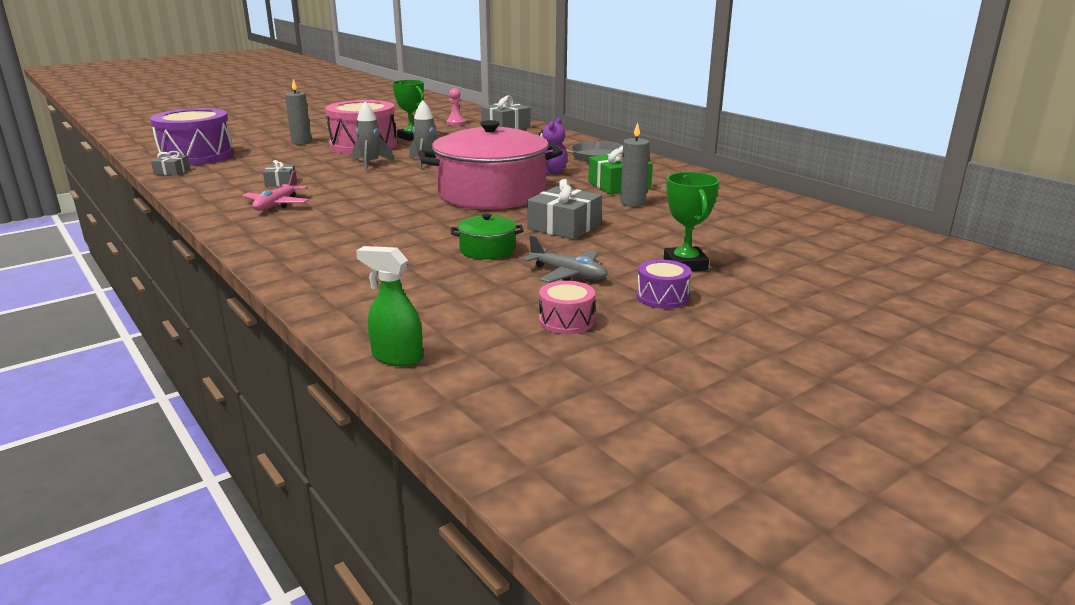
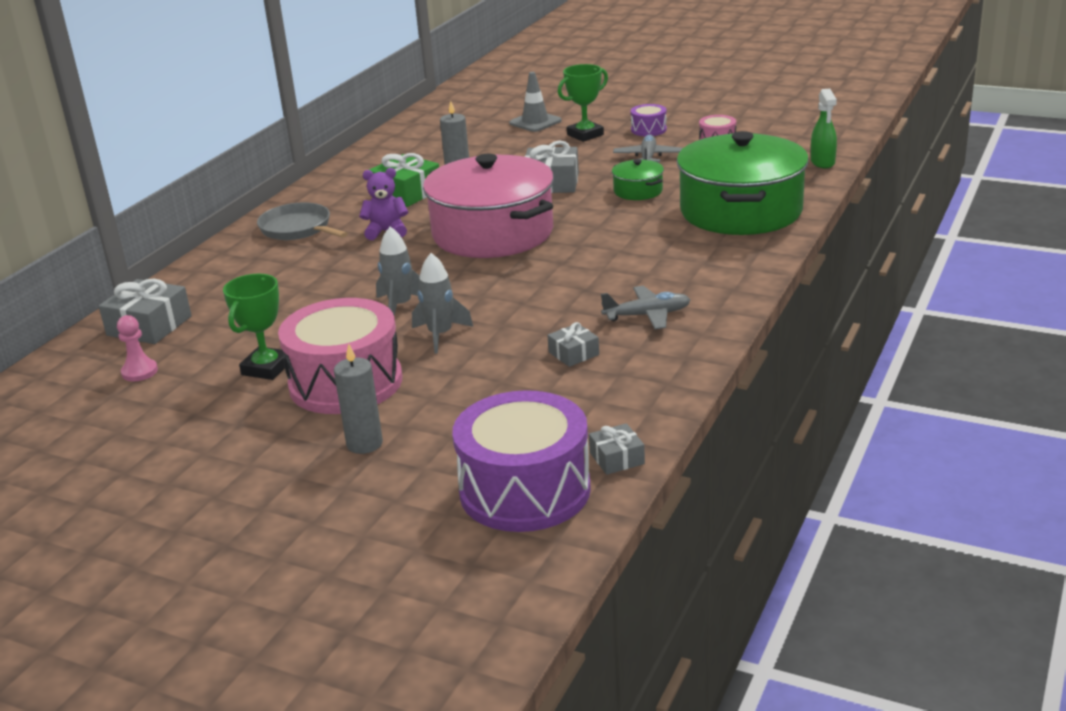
camera: 115 degrees left, 5 degrees up
pink plane [242,171,309,211] -> grey plane [601,286,690,329]
none -> grey traffic cone [509,72,561,132]
none -> green pot [676,131,809,235]

